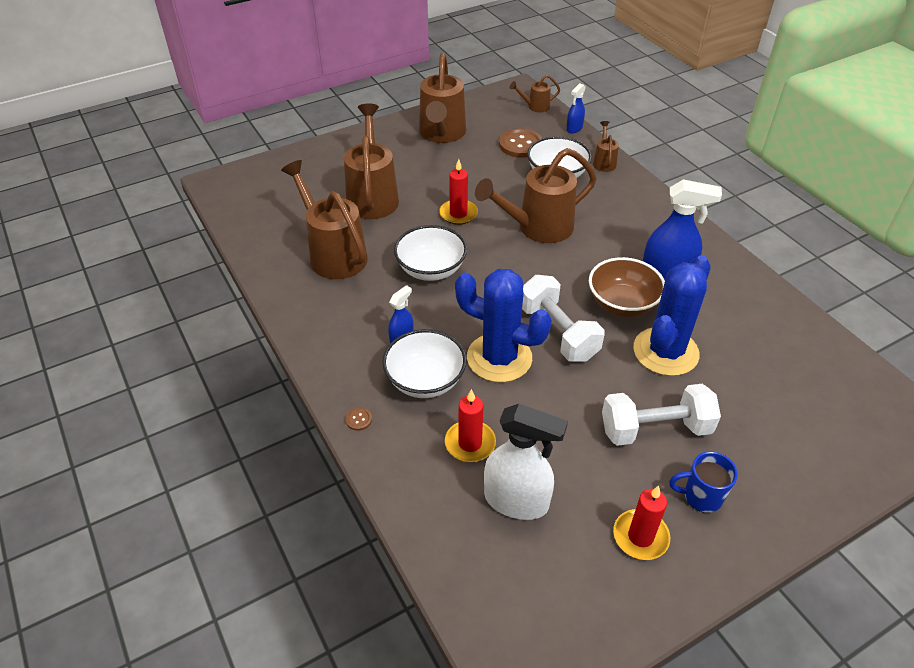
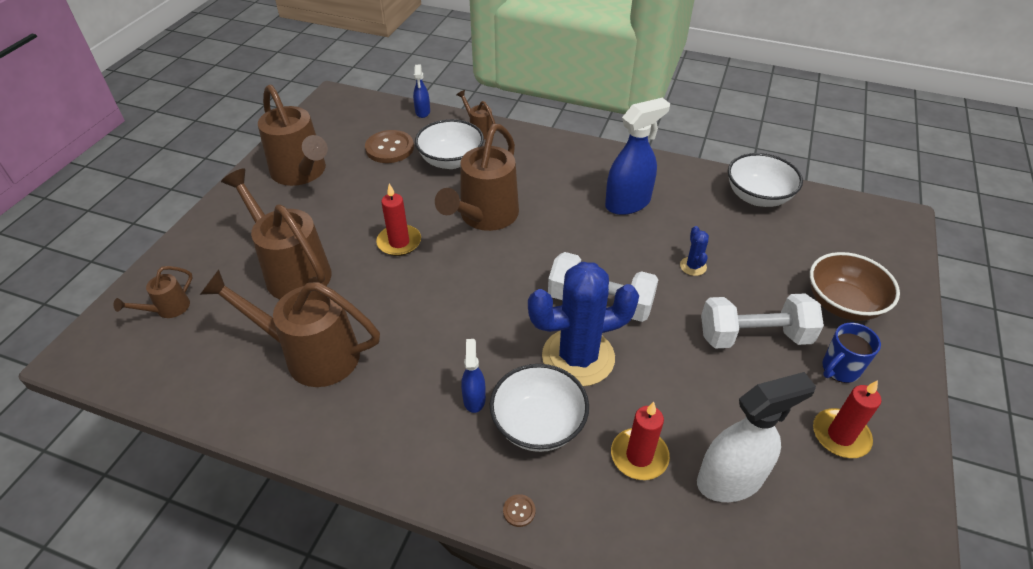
camera: 40 degrees left, 0 degrees up
white bowl [394,225,467,281] -> white bowl moved to [728,153,803,207]
brown watering can [510,75,560,112] -> brown watering can moved to [114,266,193,318]
brown bowl [589,257,665,317] -> brown bowl moved to [810,252,900,321]
white dumbbell [602,384,721,446] -> white dumbbell turned 45 degrees clockwise [701,293,824,349]
blue cactus [633,255,711,376] -> blue cactus [680,226,709,276], size x0.41

